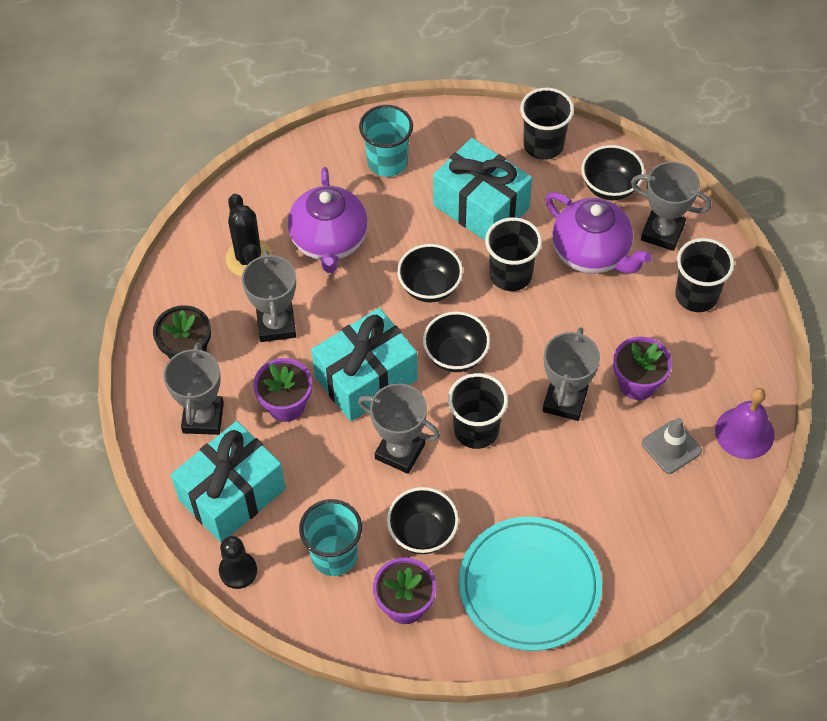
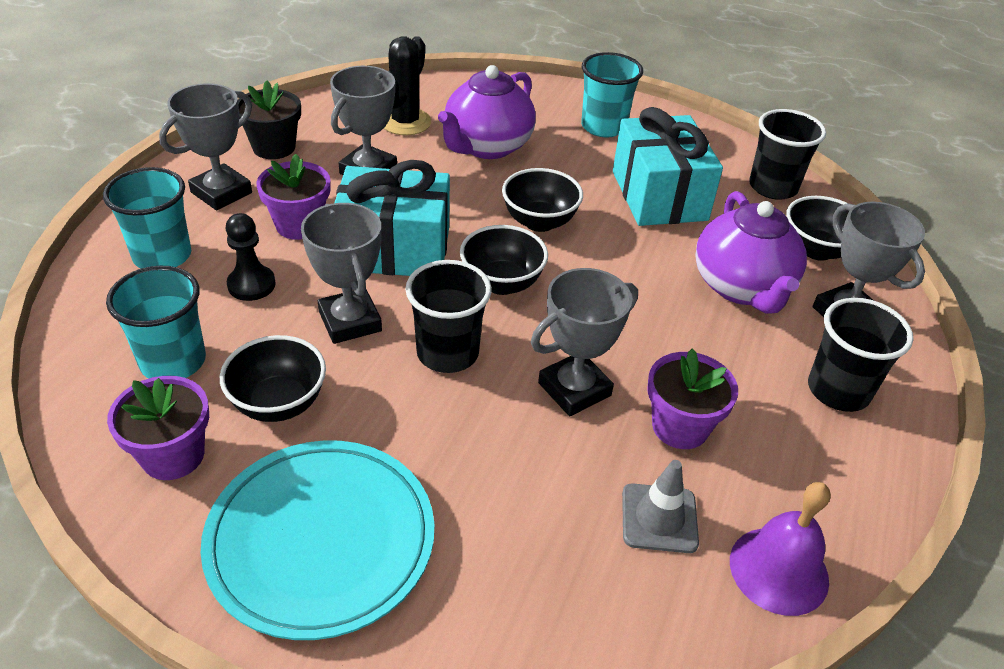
camera: 35 degrees right, 15 degrees down
turquoise gift [171,421,286,543] -> turquoise cup [103,167,191,268]
black pawn [219,536,257,589] -> black pawn moved to [226,213,276,301]
black cup [485,217,542,291] -> none

